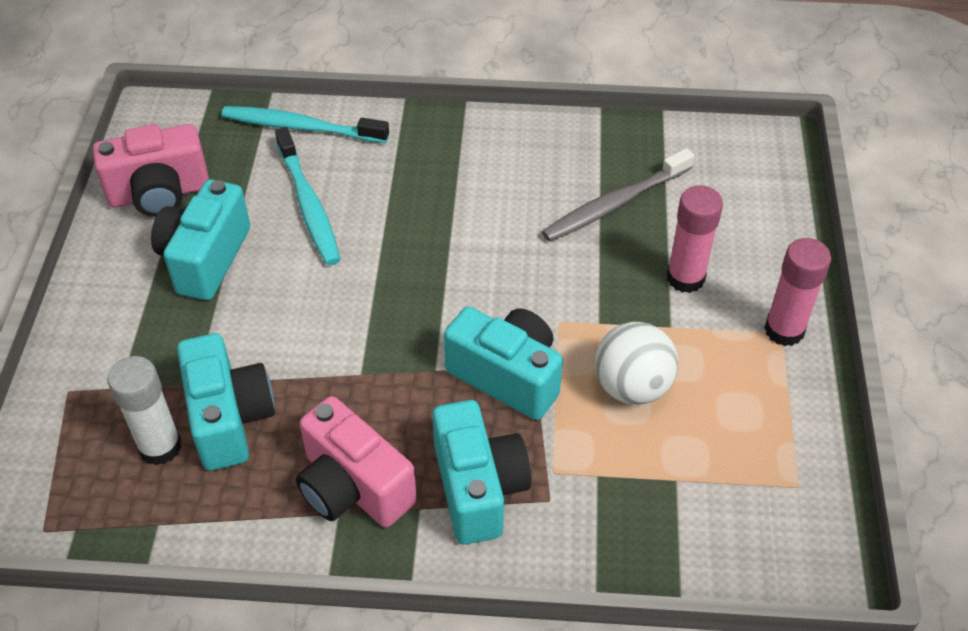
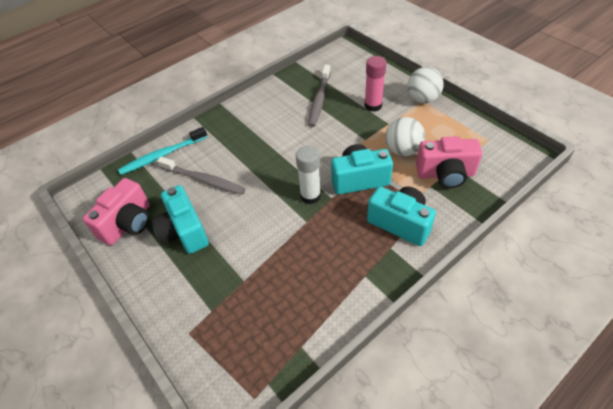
camera: 40 degrees left, 0 degrees up
white glue stick [107,356,182,465] -> white glue stick moved to [296,146,321,204]
turquoise camera [177,333,275,471] -> none
turquoise toothbrush [275,127,341,265] -> grey toothbrush [157,157,245,195]
pink camera [296,396,417,528] -> pink camera moved to [416,136,482,188]
pink glue stick [764,238,831,346] -> white ball [407,67,444,103]

